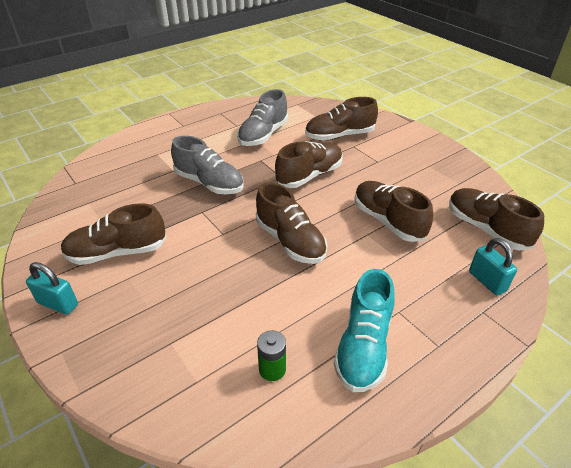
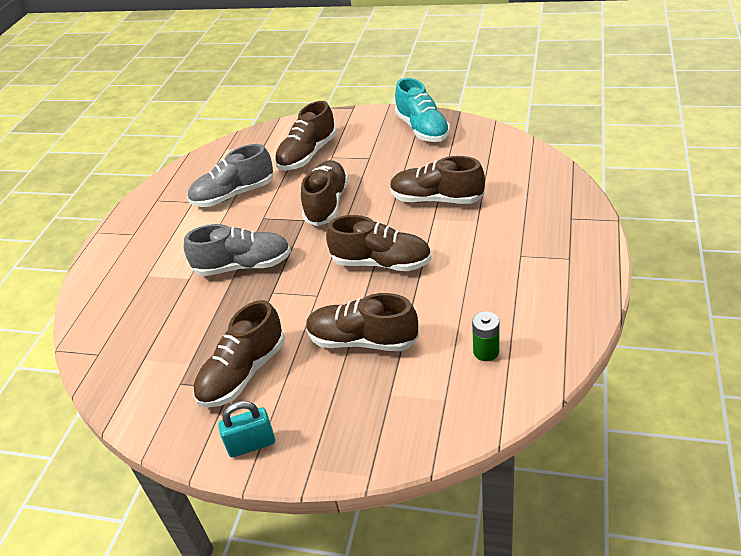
camera: 35 degrees left, 0 degrees up
grey shoe [237,89,288,146] -> grey shoe turned 75 degrees clockwise [187,144,273,207]
turquoise shoe [334,269,395,392] -> turquoise shoe moved to [395,78,450,142]
brown shoe [449,188,544,250] -> brown shoe moved to [306,293,419,351]
turquoise padlock [469,238,517,296] -> none

